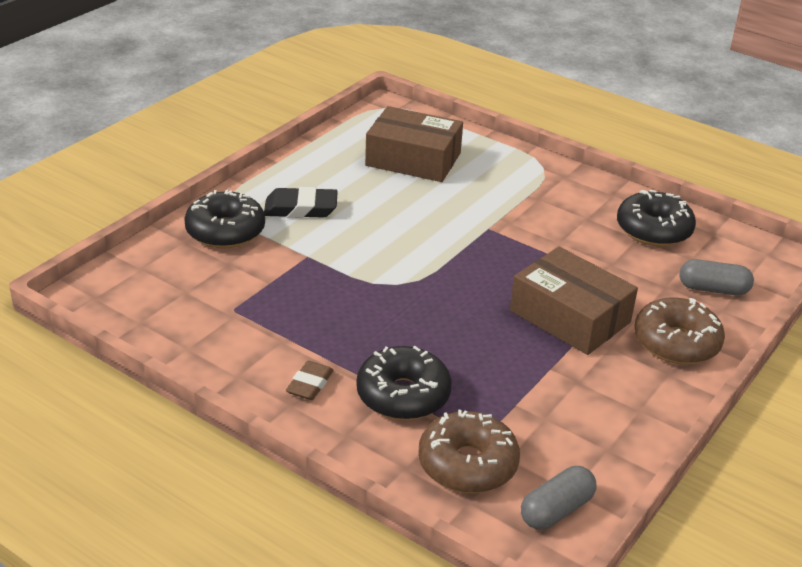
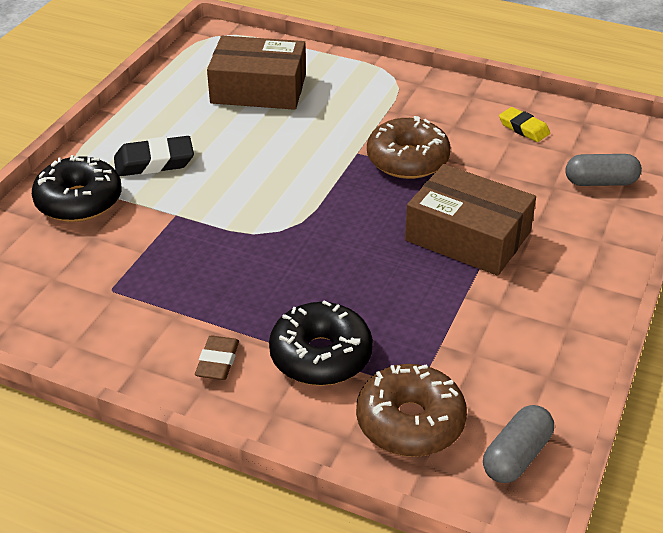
camera: 10 degrees left, 5 degrees up
black donut [617,190,696,247] -> yellow eraser [499,107,550,142]
brown donut [634,298,725,364] -> brown donut moved to [367,116,451,179]

